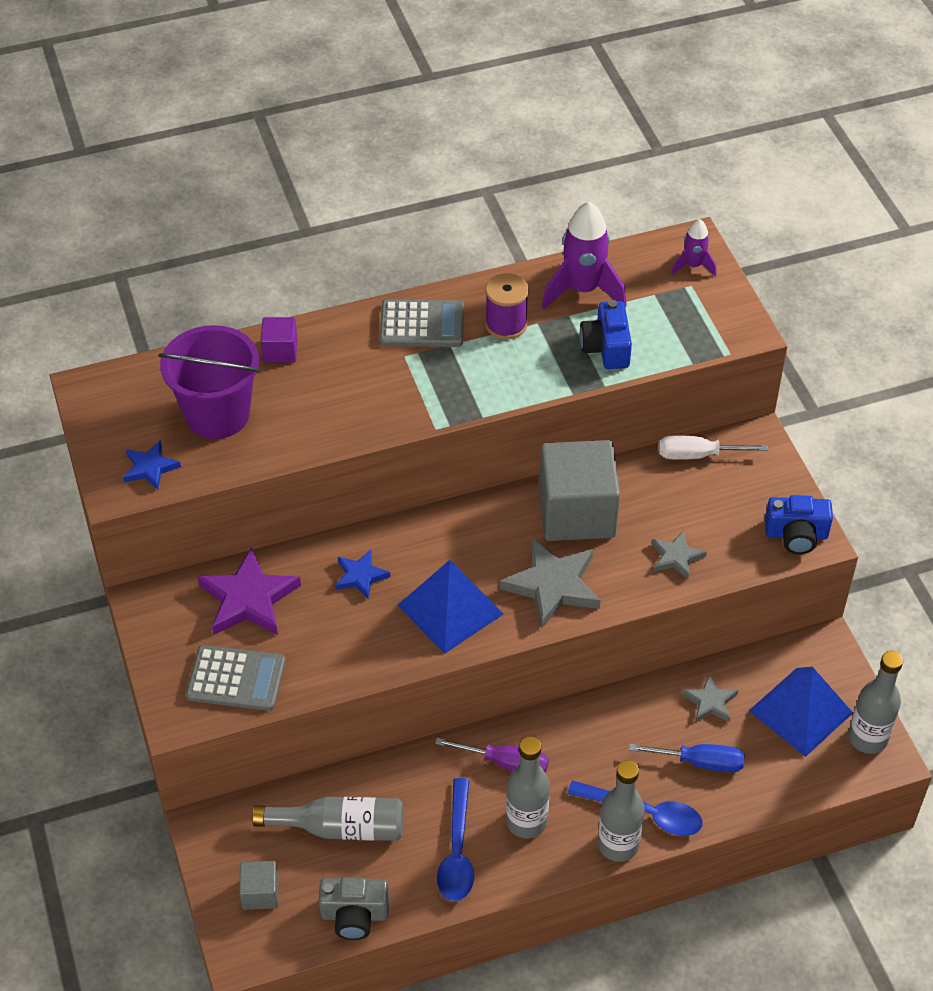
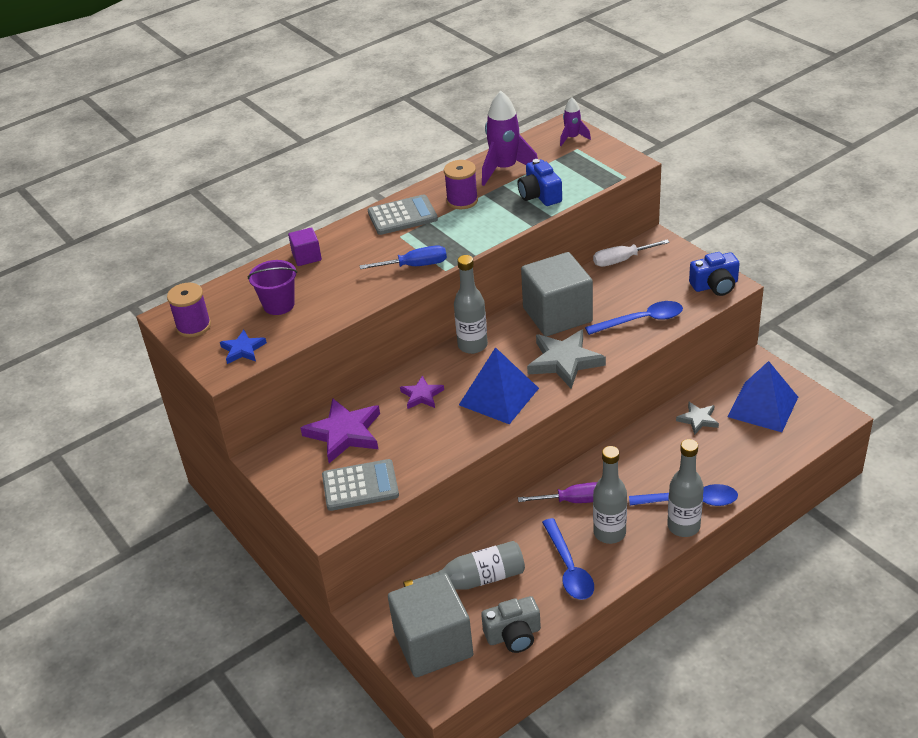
camera: 15 degrees left, 10 degrees down
purple bucket [158,325,259,439] -> purple bucket [248,260,297,315], size x0.63
grey cube [239,861,278,910] -> grey cube [388,573,473,677], size x2.17
blue star [335,550,391,599] -> purple star [400,375,444,409]
blue screwdriver [629,744,745,773] -> blue screwdriver moved to [359,245,447,269]
grey star [651,530,707,579] -> blue spoon [585,301,683,335]
grey bottle [848,651,903,754] -> grey bottle moved to [454,255,488,354]
none -> purple spool [167,283,211,337]

